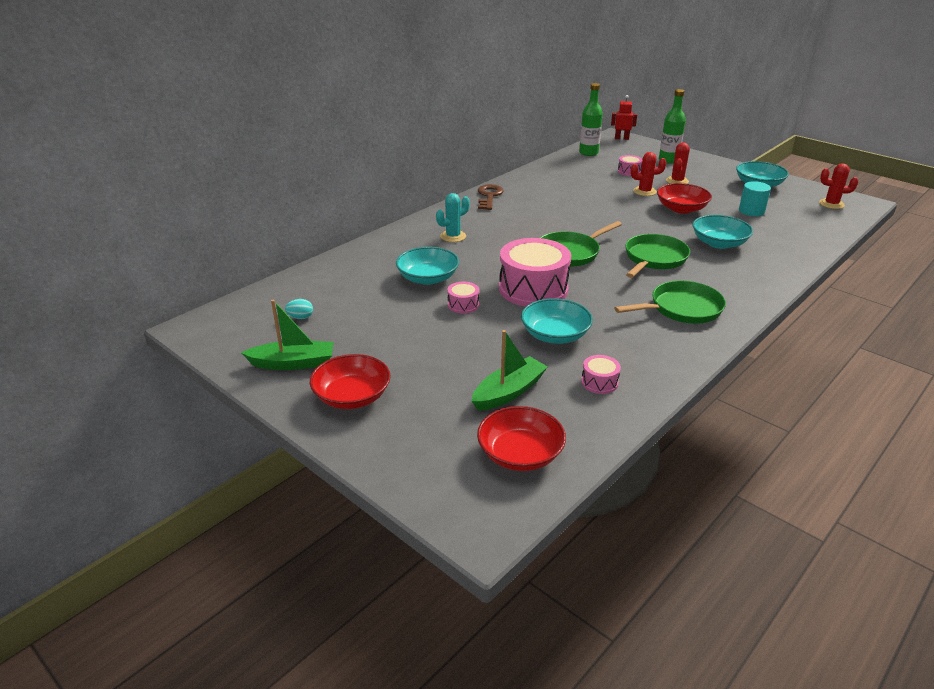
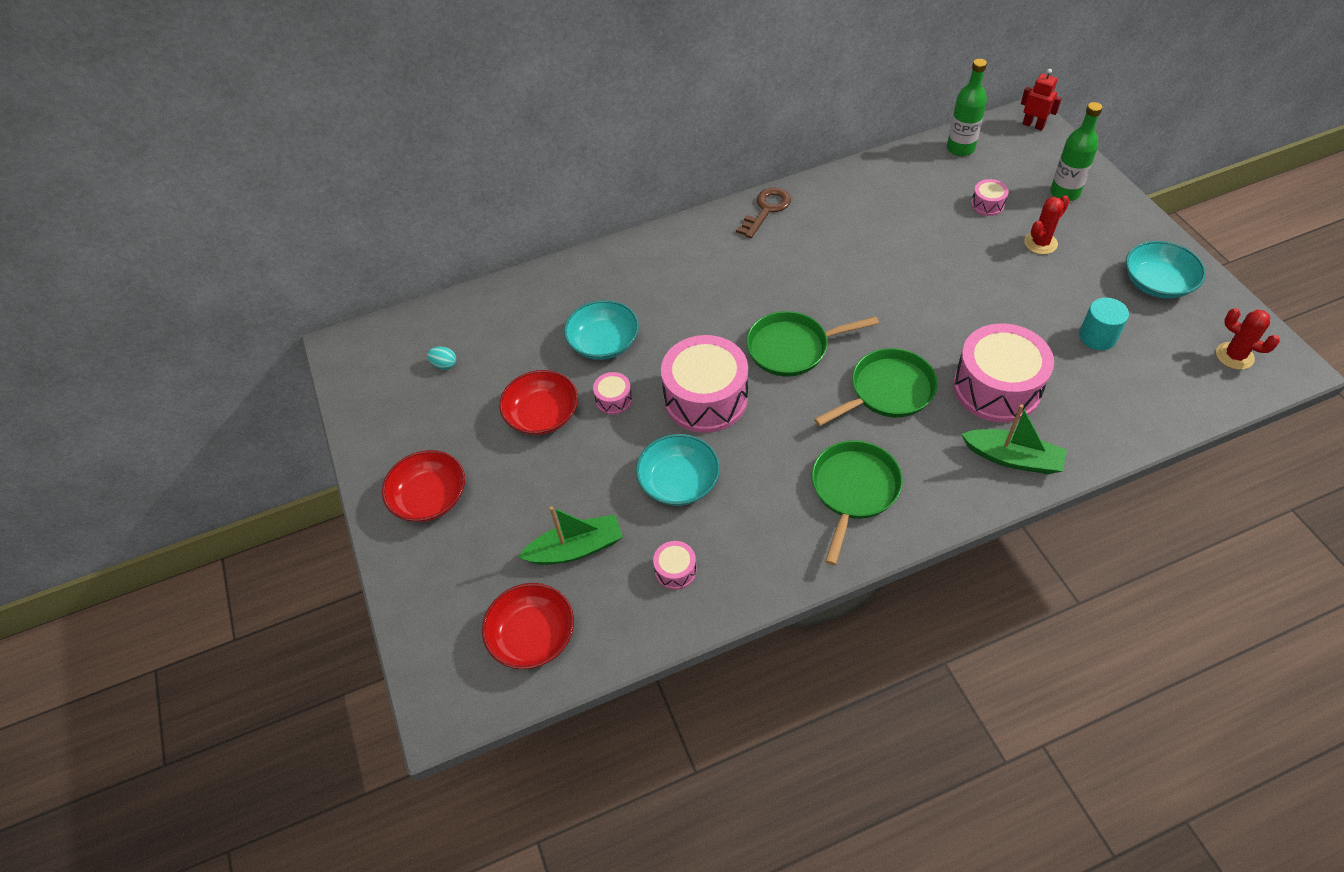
camera: 30 degrees right, 20 degrees up
green boat [241,300,333,370] -> green boat moved to [961,404,1067,474]
turquoise cactus [436,193,470,242] -> none
green pan [615,281,726,324] -> green pan turned 75 degrees counterclockwise [812,440,903,565]
red cactus [631,152,666,196] -> none
red bowl [657,183,712,214] -> red bowl moved to [499,370,578,435]
turquoise bowl [693,215,753,249] -> pink drum [953,323,1054,423]

